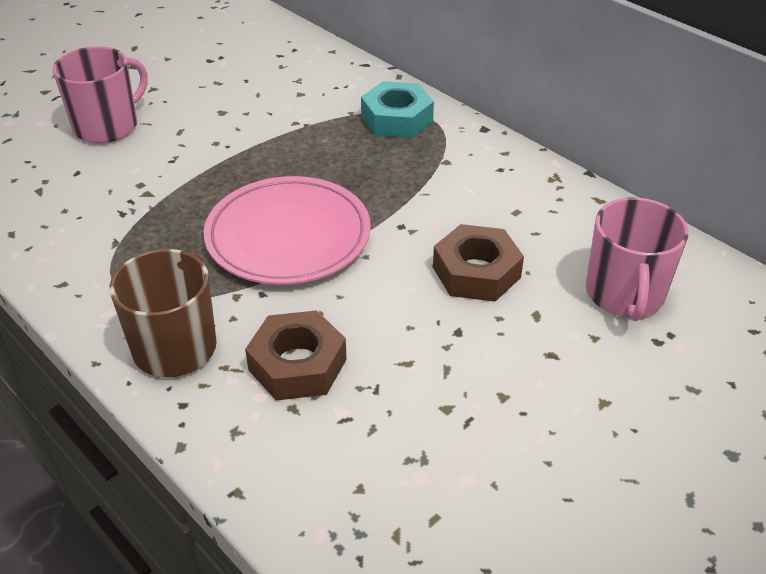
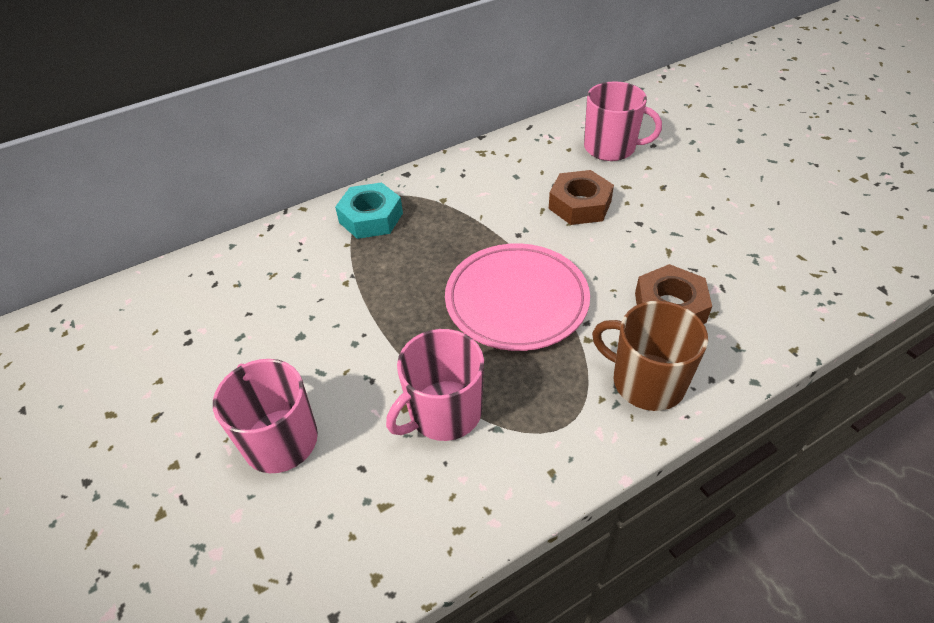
camera: 75 degrees left, 5 degrees up
none -> pink mug [386,329,484,441]

